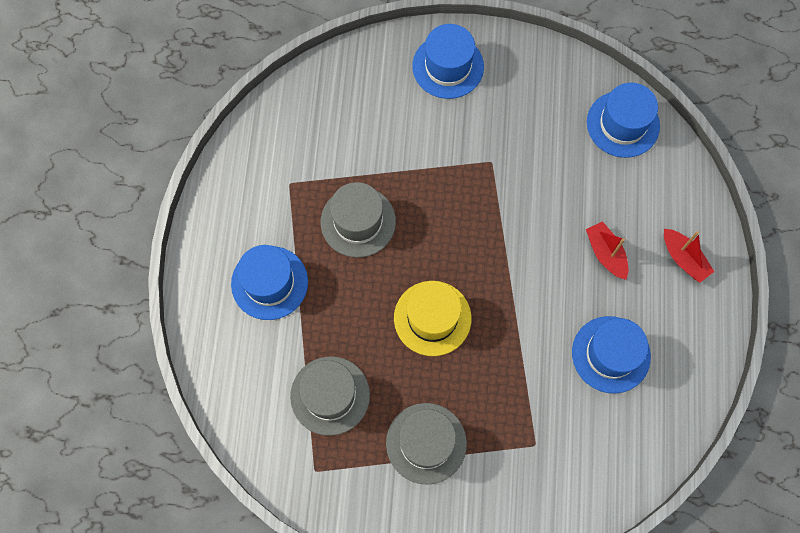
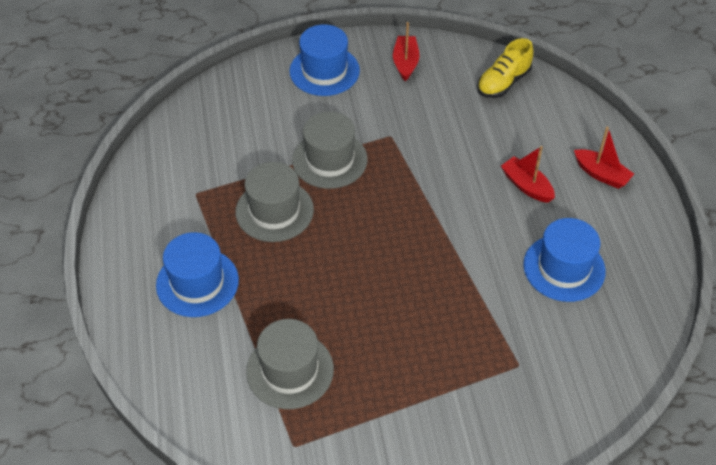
camera: 15 degrees left, 20 degrees down
grey hat [386,403,467,485] -> grey hat moved to [292,112,368,189]
yellow hat [394,281,472,356] -> none
blue hat [587,83,660,158] -> yellow shoe [477,38,533,98]
none -> red boat [393,22,420,81]

